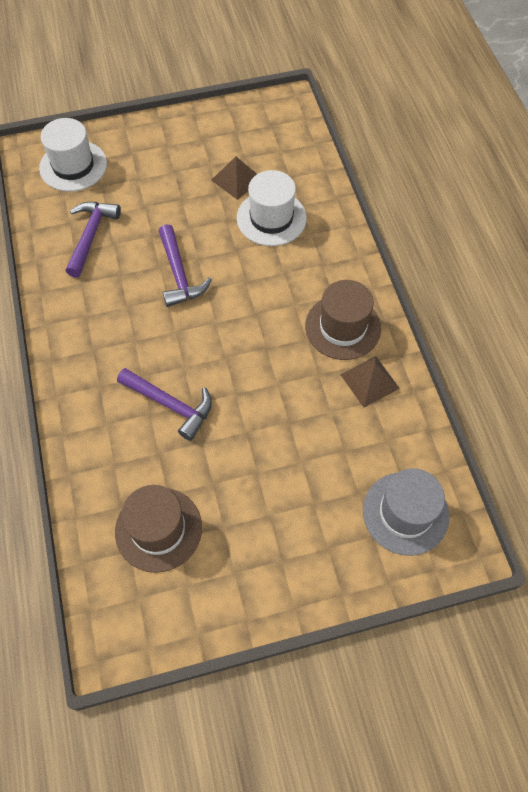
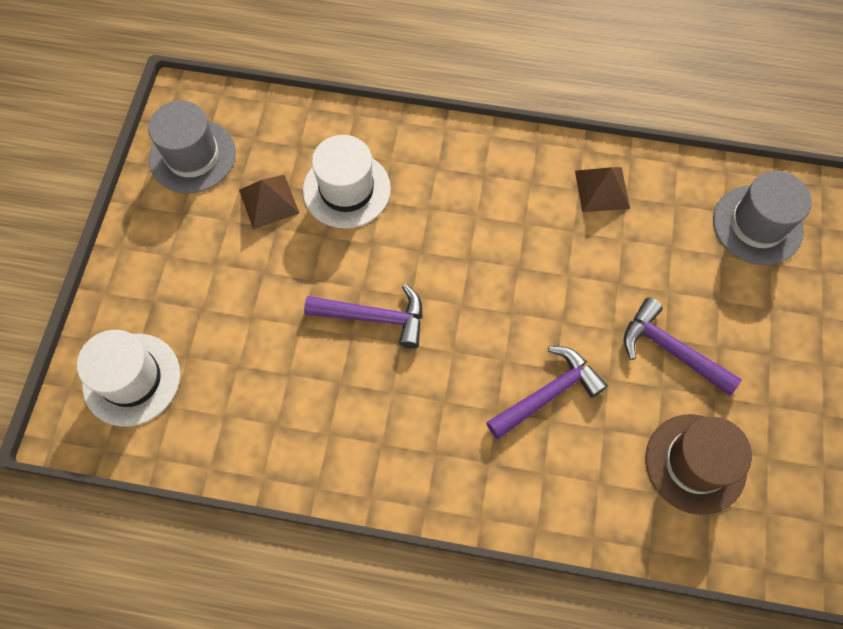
camera: 65 degrees left, 5 degrees up
purple hammer [66,202,121,278] -> purple hammer moved to [624,298,742,395]
brown hat [305,280,381,360] -> none
none -> grey hat [148,100,236,193]

